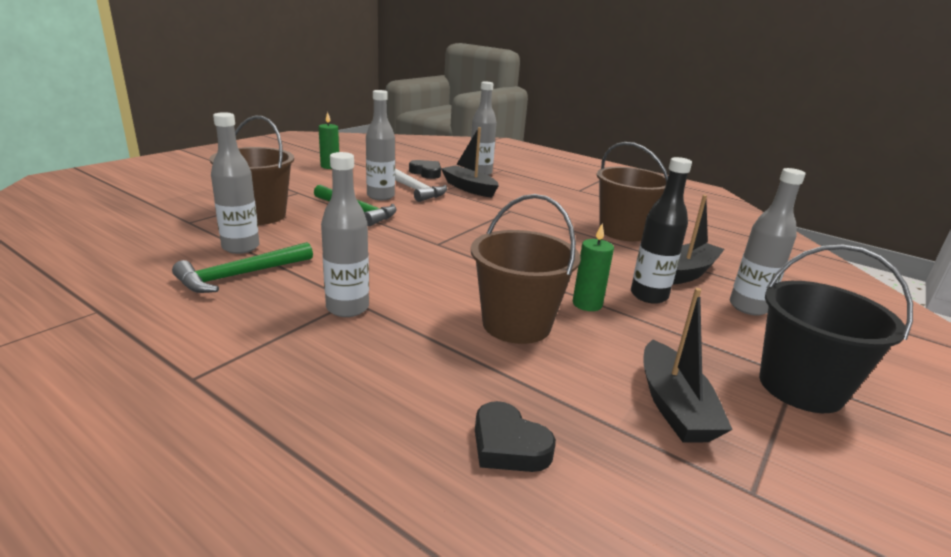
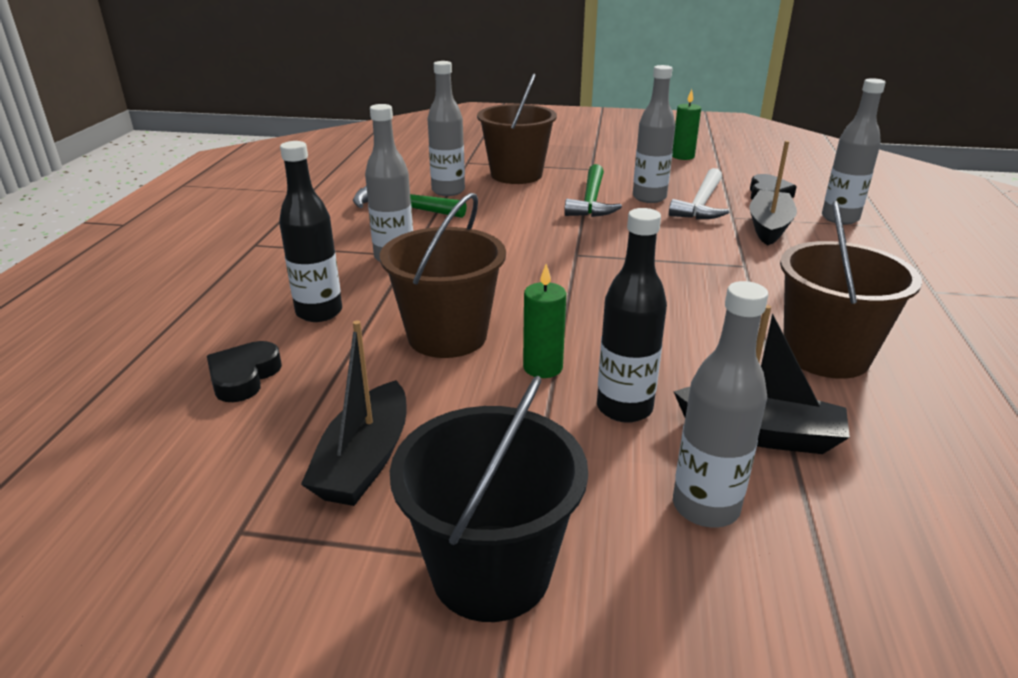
camera: 65 degrees right, 5 degrees up
black boat [643,288,733,442] -> black boat turned 45 degrees counterclockwise [301,320,406,506]
none -> black bottle [279,141,342,322]

